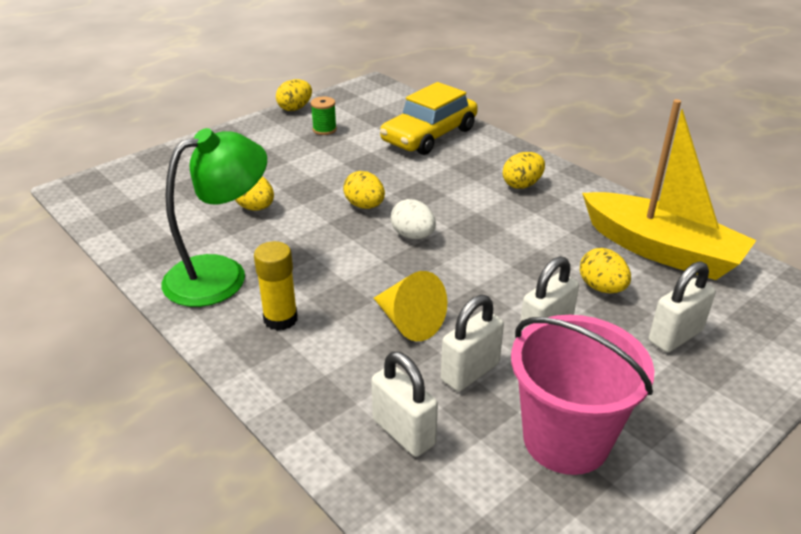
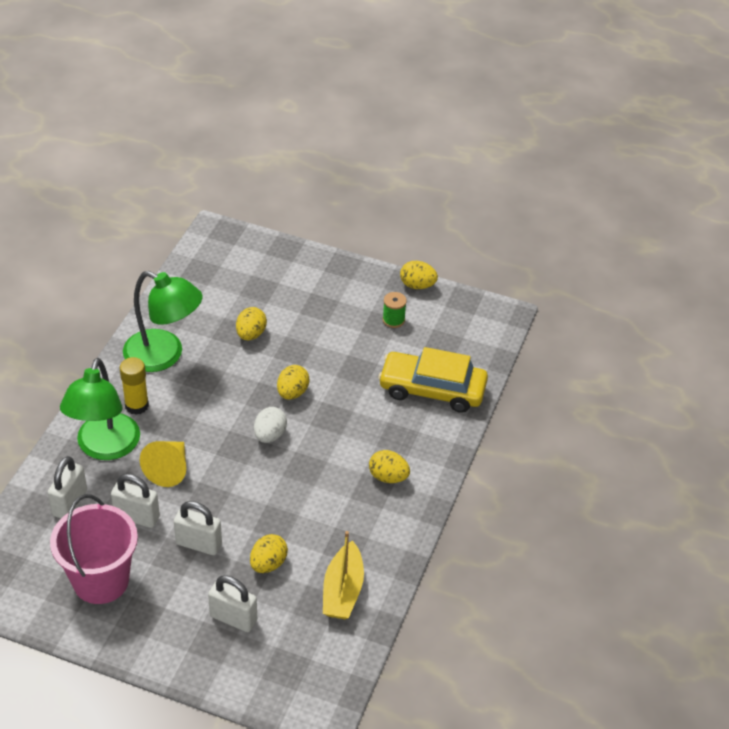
camera: 60 degrees right, 10 degrees up
yellow boat [582,99,756,280] -> yellow boat [323,531,364,619], size x0.62
none -> green lamp [60,358,140,460]

